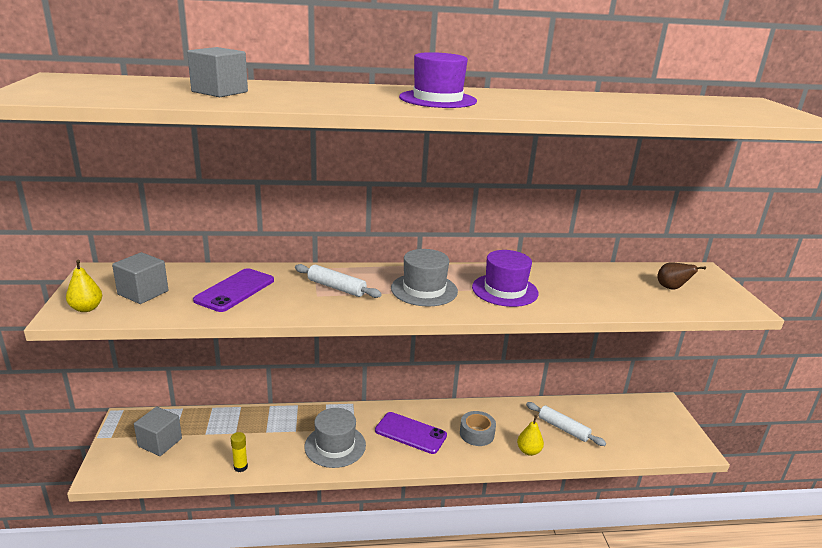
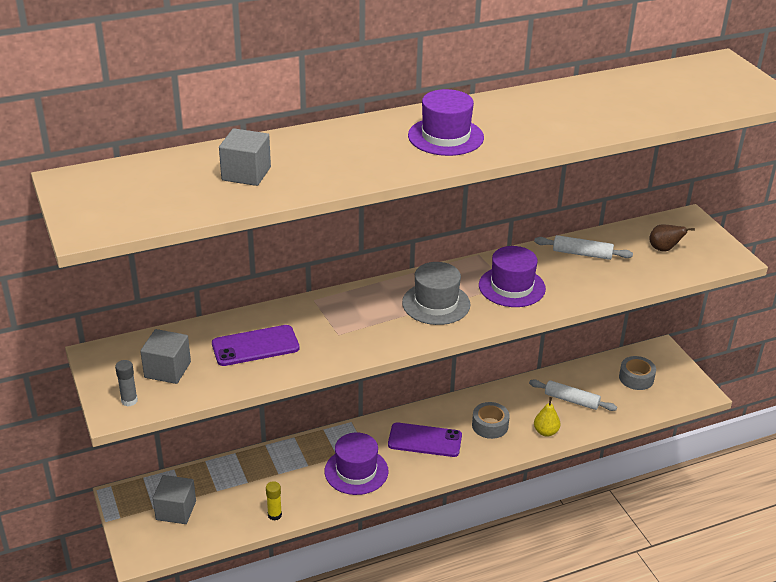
camera: 15 degrees left, 10 degrees up
yellow pear [66,260,102,312] -> grey glue stick [115,360,138,407]
purple phone [193,268,274,312] -> purple phone turned 60 degrees clockwise [212,325,299,366]
white rolling pin [295,264,382,298] -> white rolling pin moved to [534,235,633,260]
grey hat [305,408,366,468] -> purple hat [325,432,389,495]
none -> grey tape [619,356,656,390]

